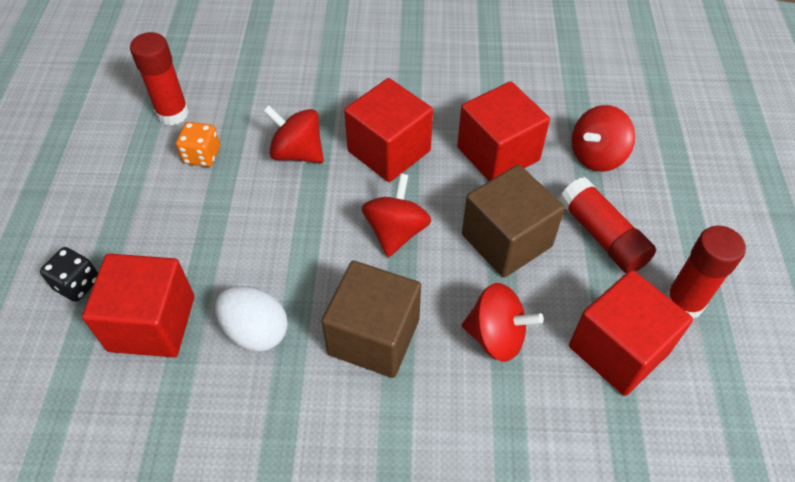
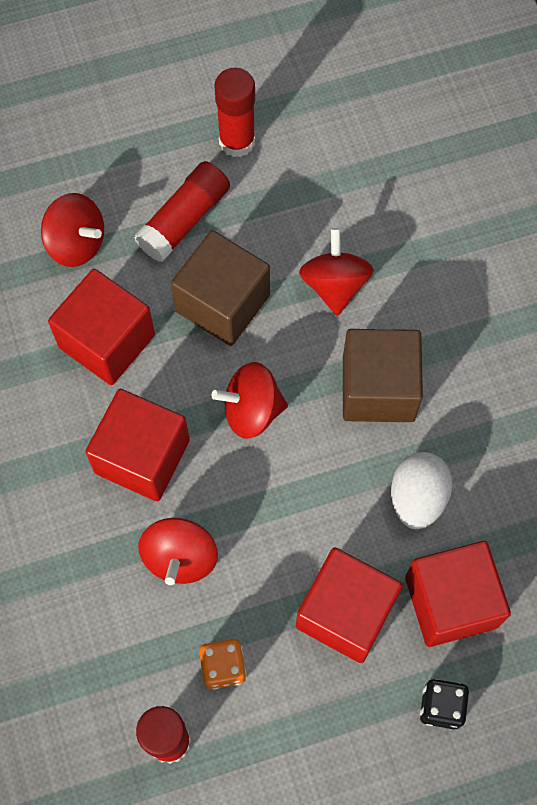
camera: 110 degrees left, 15 degrees up
red cube [569,270,693,396] -> red cube moved to [296,548,403,663]

